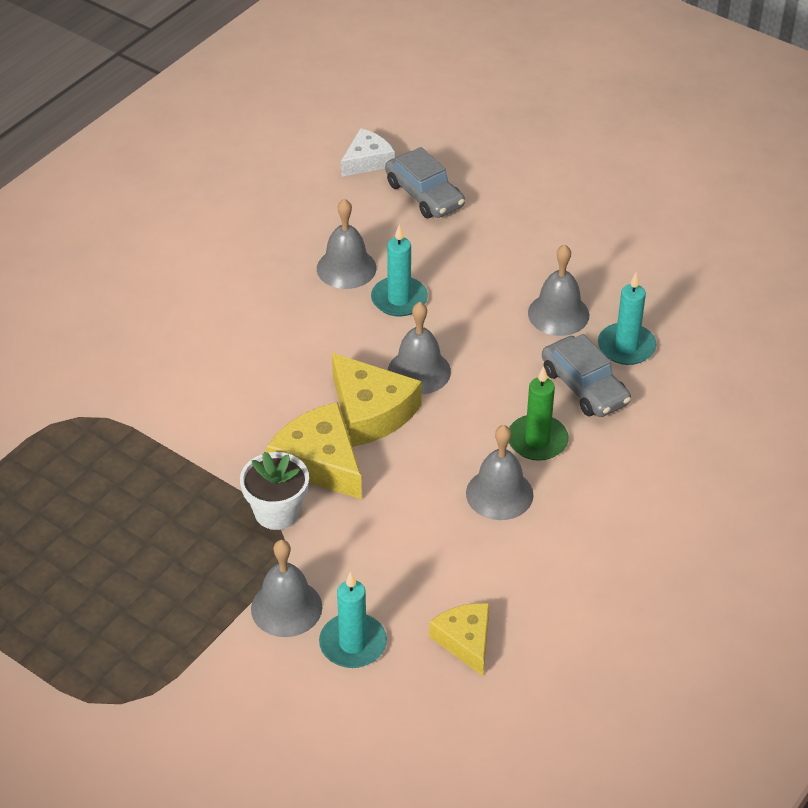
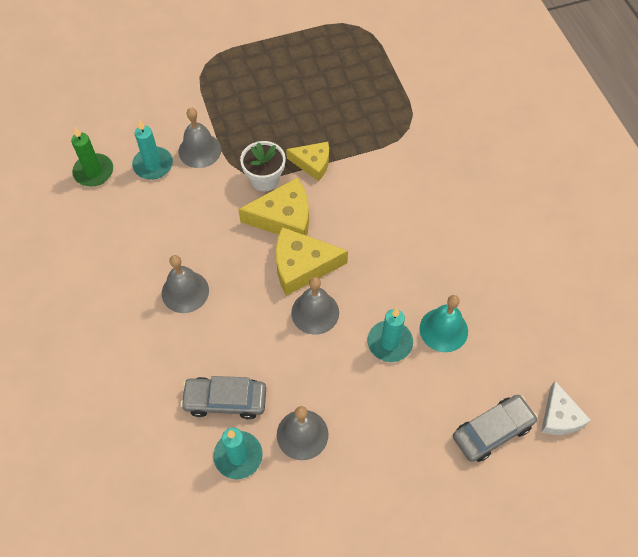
camera: 125 degrees right, 15 degrees up
grey bell [317,199,376,289] -> turquoise bell [420,295,468,352]
grey car [385,147,465,218] -> grey car turned 150 degrees clockwise [453,395,538,462]
yellow cheese [429,603,489,676] -> yellow cheese moved to [286,142,329,181]
green candle [509,366,569,461] -> green candle moved to [71,127,113,187]

